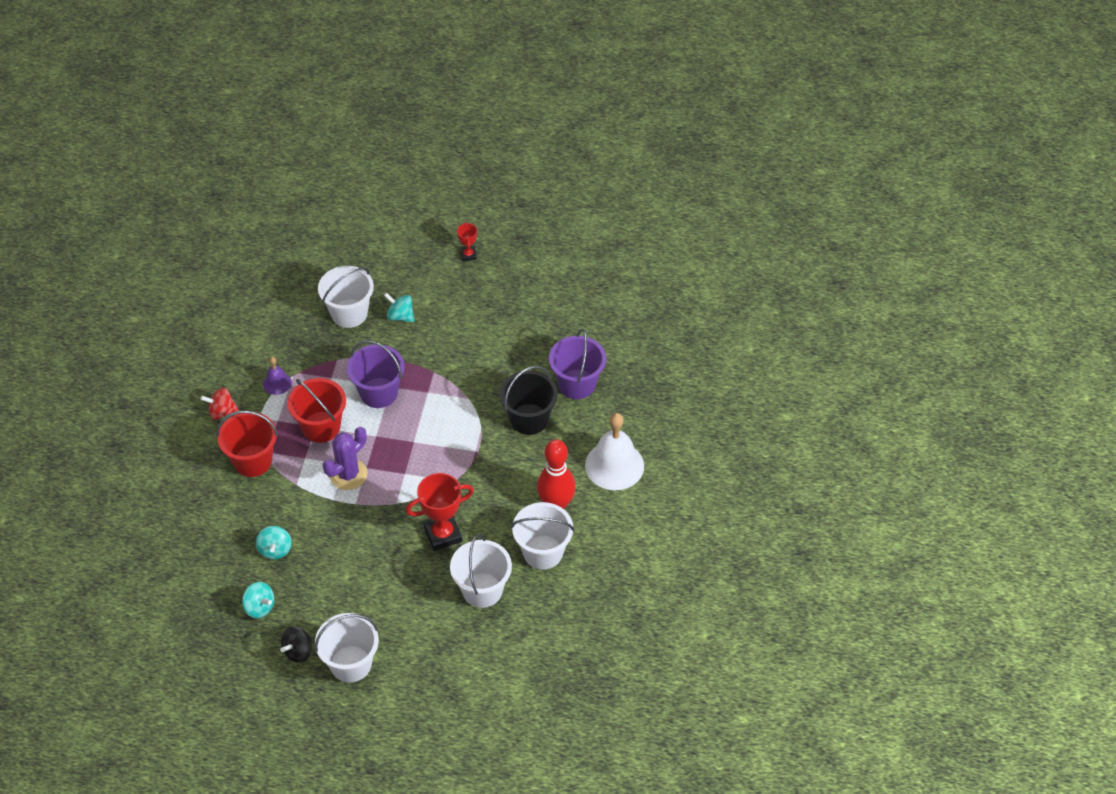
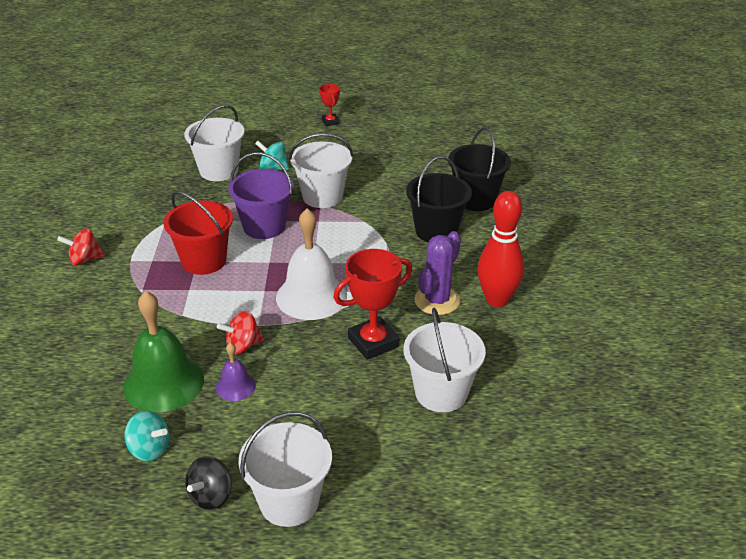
camera: 10 degrees left, 15 degrees down
red bucket [217,411,278,477] -> none
turquoise spinning top [256,526,292,559] -> green bell [123,291,204,412]
purple bell [263,357,292,395] -> purple bell moved to [216,343,256,401]
purple cactus [323,427,368,490] -> purple cactus moved to [414,231,461,315]
white bucket [511,502,575,570] -> white bucket moved to [289,133,353,208]
purple bucket [549,329,606,399] -> black bucket [448,127,511,211]
white bell [585,413,644,490] -> white bell moved to [276,208,347,320]
none -> red spinning top [217,311,264,354]

